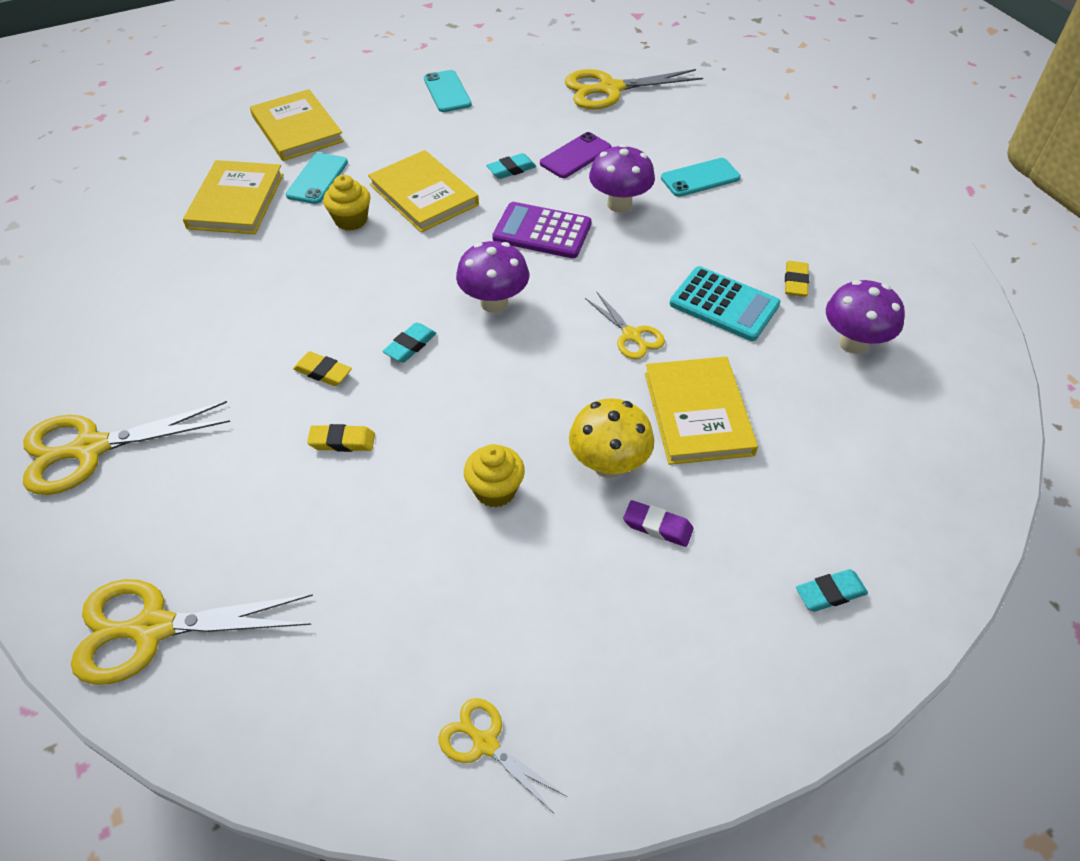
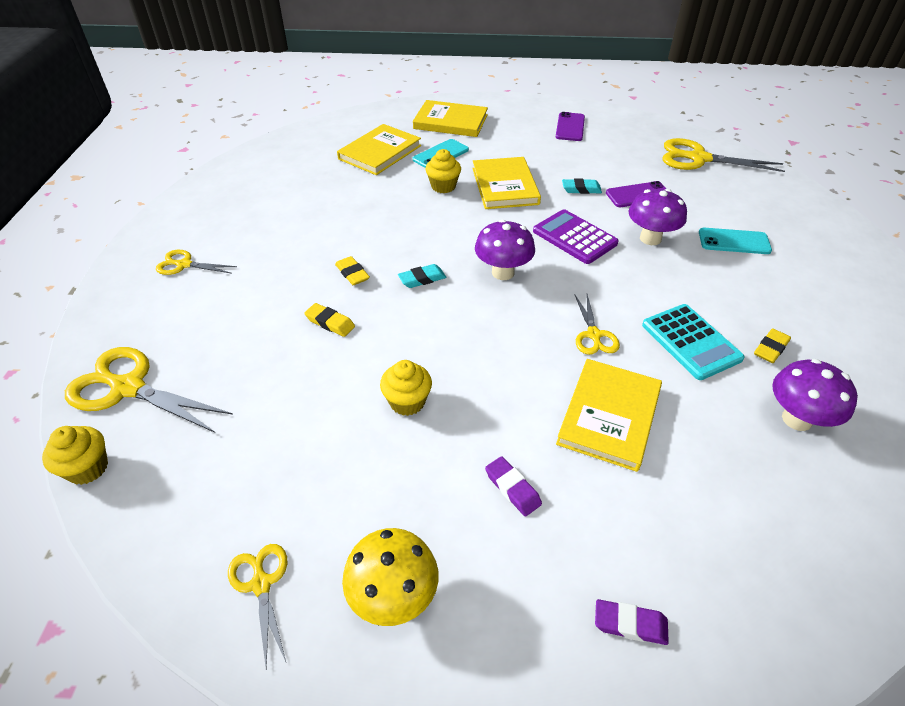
camera: 30 degrees right, 5 degrees down
yellow scissors [23,401,230,495] -> yellow scissors [156,250,237,275], size x0.55
yellow book [250,89,344,161] -> yellow book turned 75 degrees counterclockwise [413,100,488,137]
turquoise phone [424,70,472,112] -> purple phone [556,112,585,141]
yellow mushroom [569,398,654,478] -> yellow mushroom moved to [342,528,438,626]
turquoise eraser [796,569,868,612] -> purple eraser [595,599,669,645]
none -> yellow cupcake [42,426,108,485]

